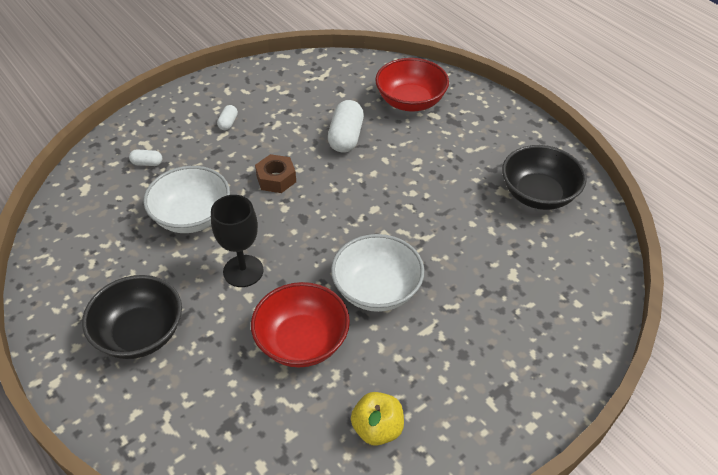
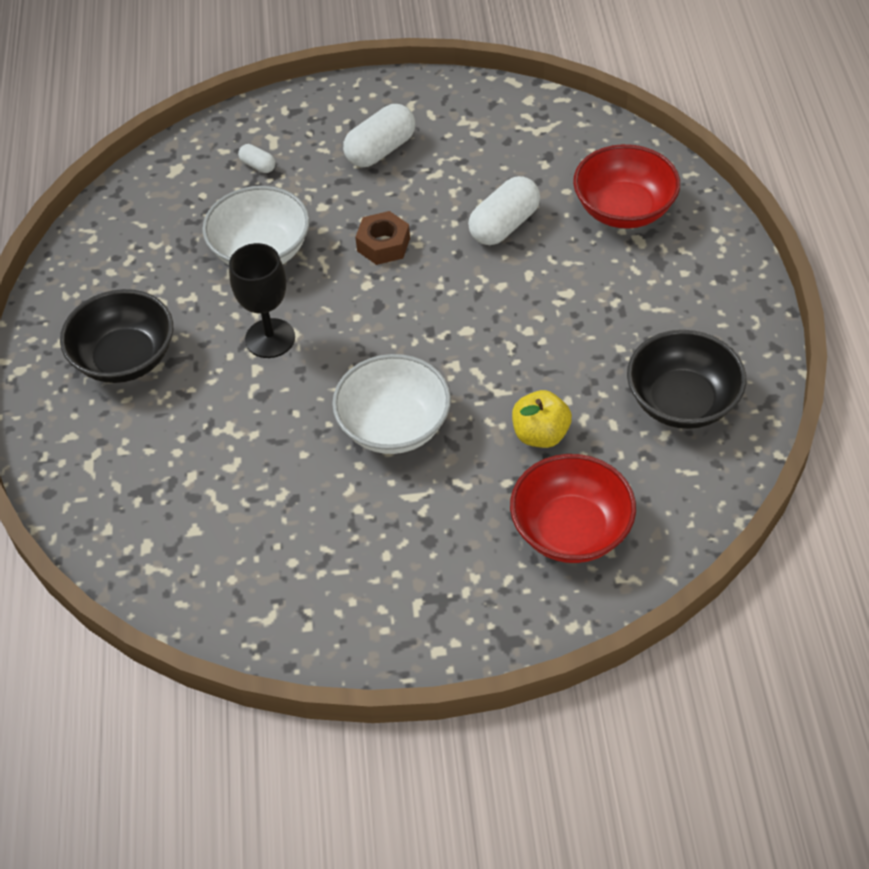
camera: 35 degrees right, 5 degrees up
white capsule [217,105,238,130] -> white capsule [343,104,415,167], size x1.99
red bowl [251,282,350,368] -> red bowl moved to [510,454,636,563]
yellow apple [351,392,404,446] -> yellow apple moved to [512,390,572,448]

